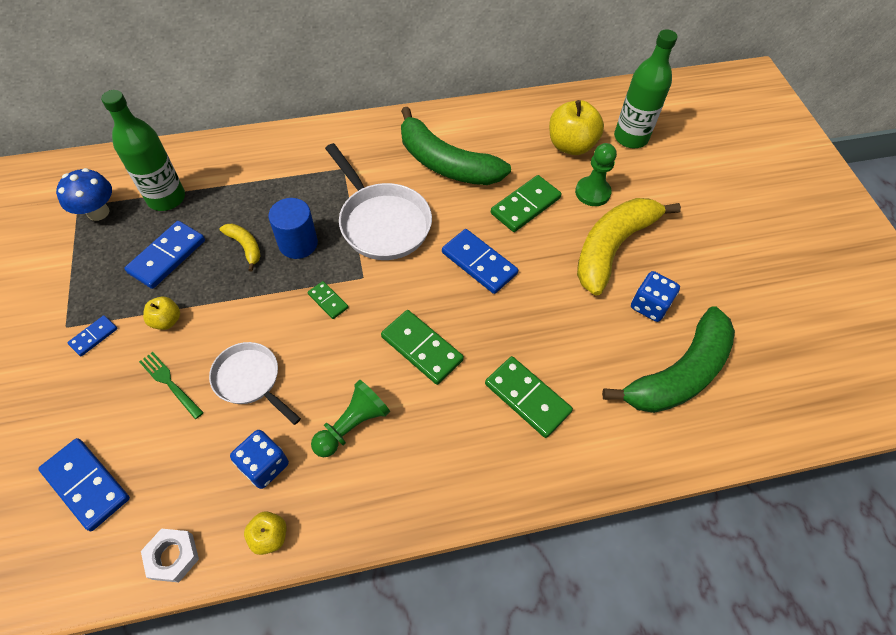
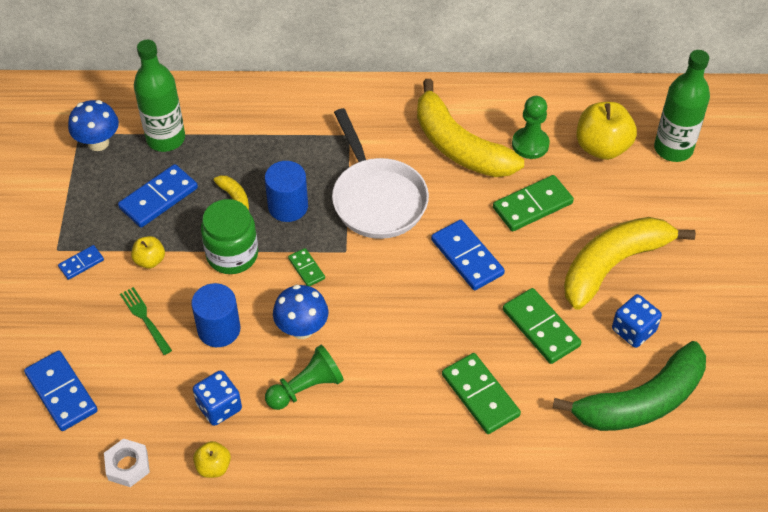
camera: 15 degrees right, 5 degrees down
white pan [209,342,301,425] -> blue cylinder [191,283,240,347]
green domino [381,310,464,385] -> green domino moved to [503,288,581,364]
green banana [401,107,511,185] -> yellow banana [417,79,524,177]
green pawn [575,143,617,206] -> green pawn moved to [512,96,550,159]
none -> green jar [201,199,258,274]
none -> blue mushroom [273,285,329,339]

